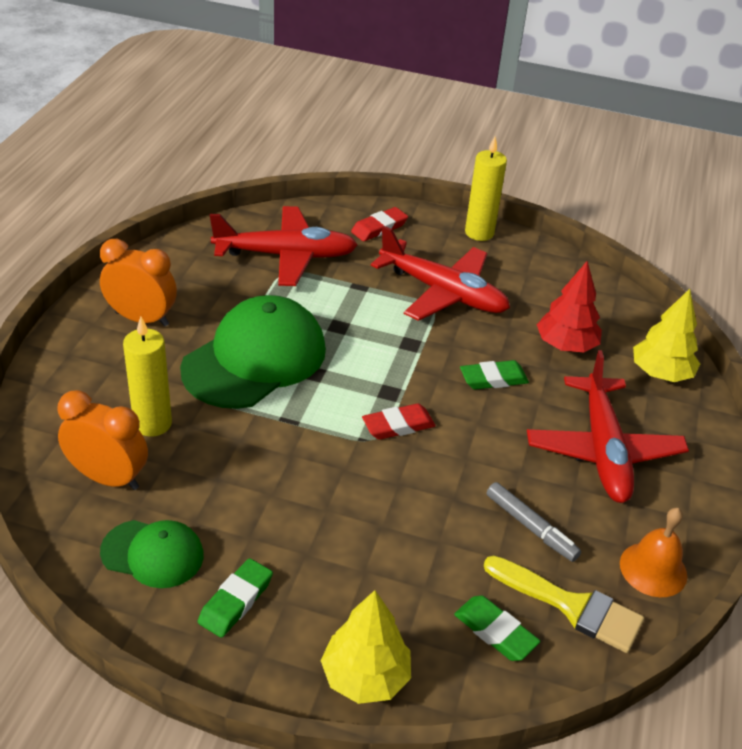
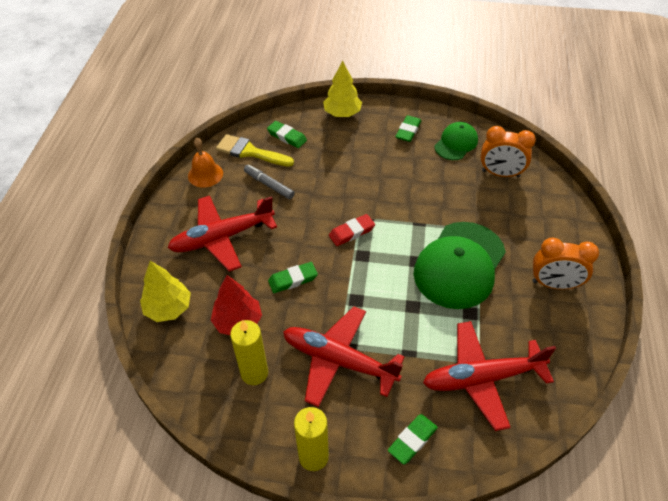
camera: 175 degrees right, 10 degrees up
green cap [100,520,204,588] -> green cap turned 120 degrees clockwise [434,122,478,160]
yellow candle [123,317,172,437] -> yellow candle moved to [230,320,268,385]
red eraser [351,207,408,241] -> green eraser [388,414,438,464]
red plane [527,350,689,503] -> red plane turned 105 degrees counterclockwise [168,196,277,272]

